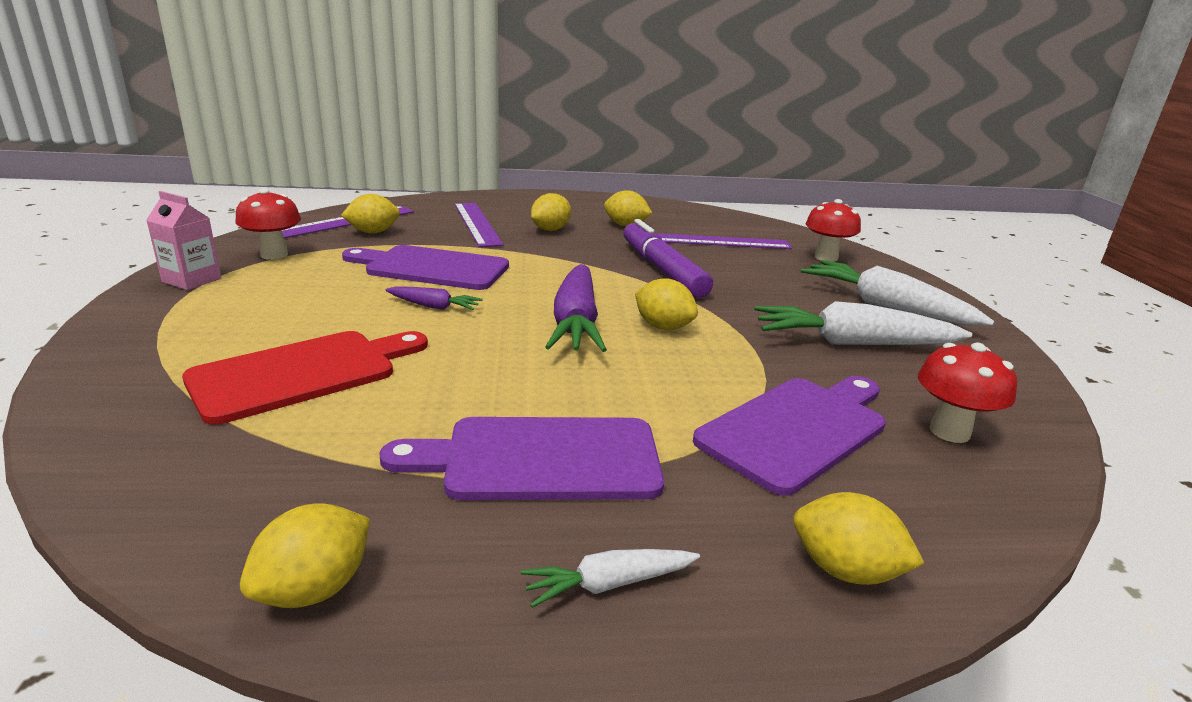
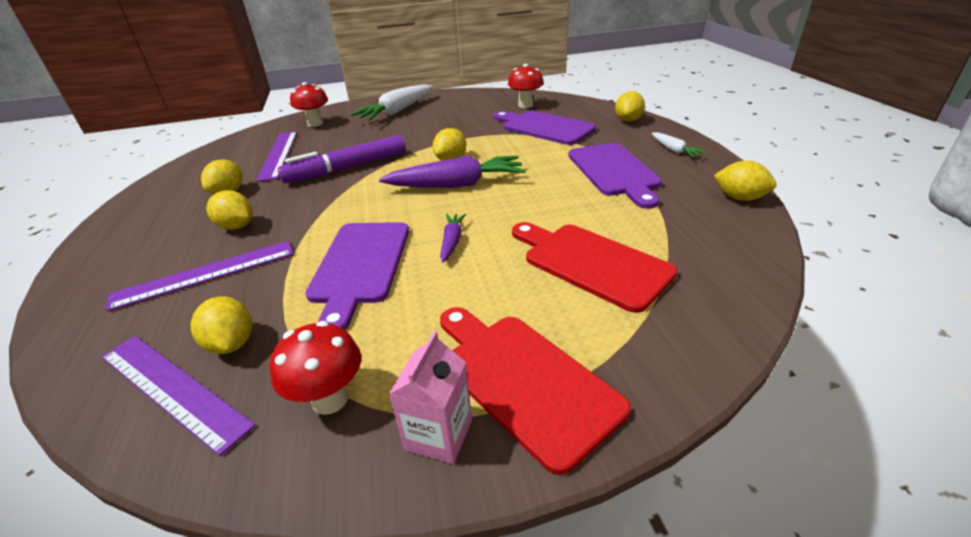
camera: 95 degrees left, 10 degrees up
white carrot [754,301,972,345] -> none
none -> red cutting board [440,307,631,475]

